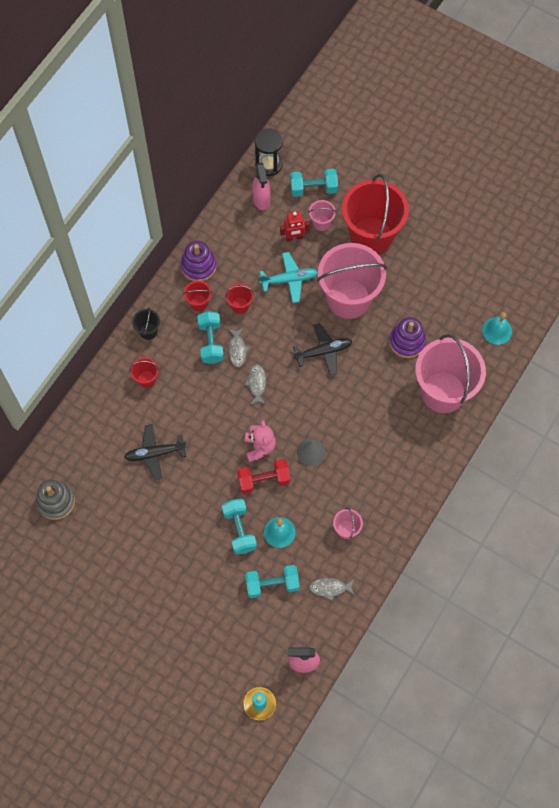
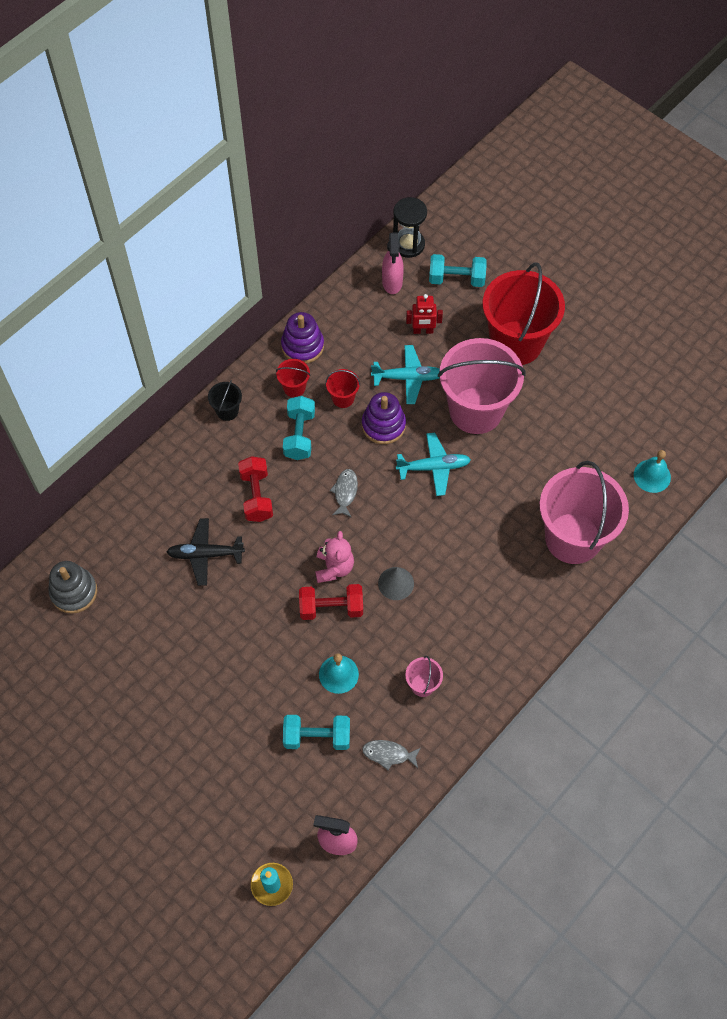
camera: 10 degrees right, 5 degrees down
red bucket [130,357,159,388] -> none
turquoise dumbbell [222,499,257,555] -> none
grey fish [228,328,250,367] -> none
black plane [293,323,352,376] -> turquoise plane [396,433,471,496]
pink bucket [308,200,336,231] -> none
purple stacking toy [389,317,426,358] -> purple stacking toy moved to [362,392,406,444]
none -> red dumbbell [238,456,273,522]

